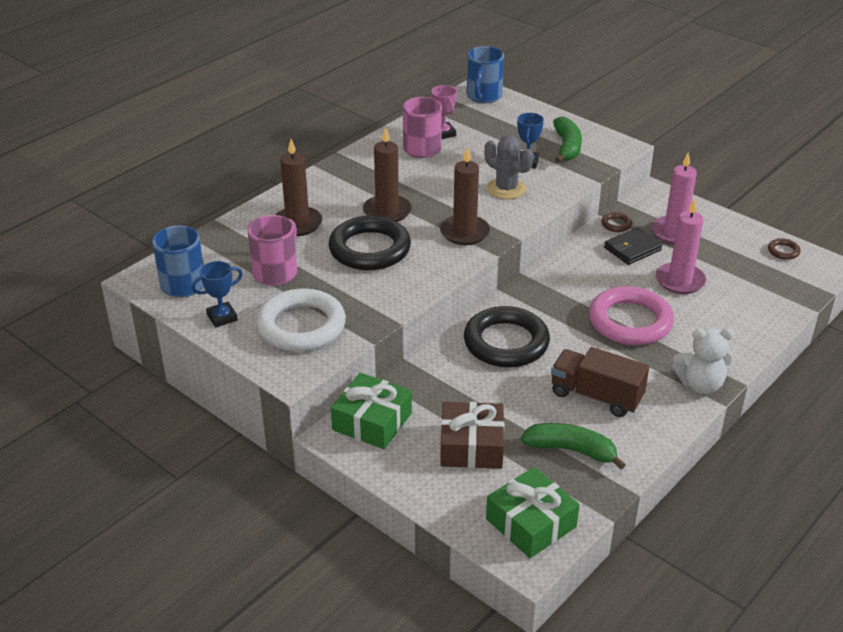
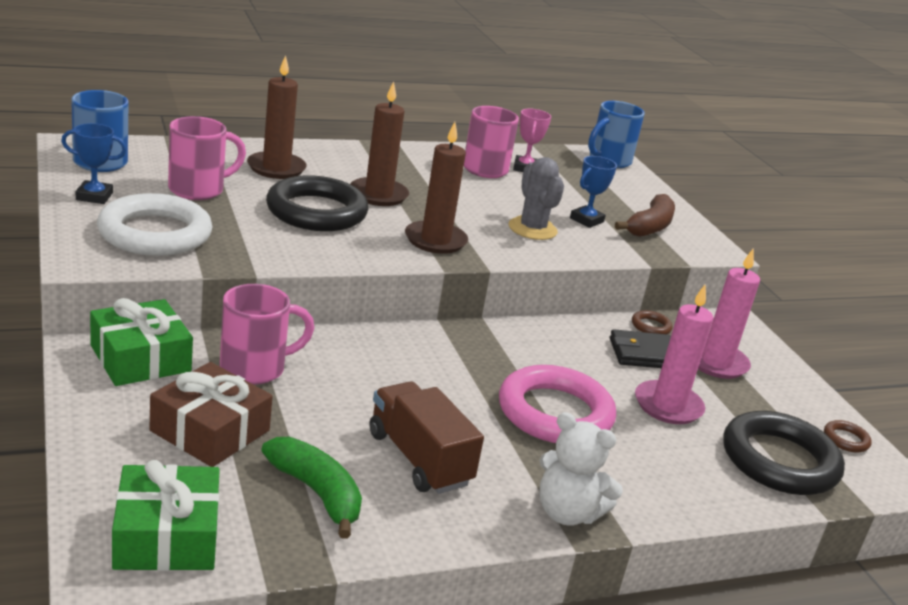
camera: 25 degrees right, 10 degrees down
black ring [464,306,550,368] -> black ring moved to [723,411,845,495]
green banana [553,116,582,163] -> brown banana [615,194,675,237]
none -> pink mug [220,284,314,385]

